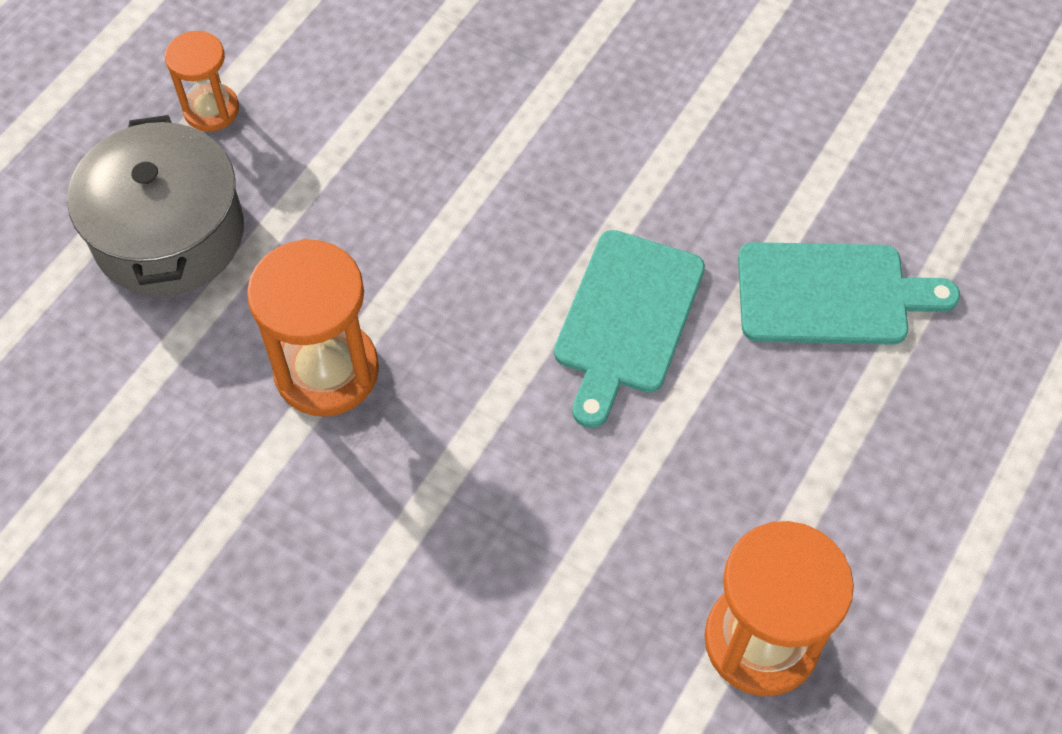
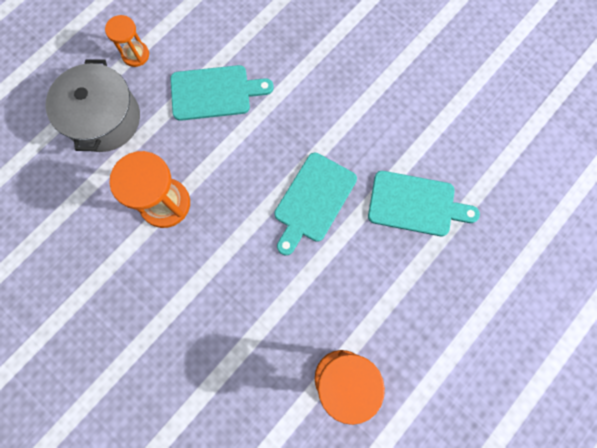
camera: 10 degrees right, 15 degrees up
none -> turquoise cutting board [170,65,274,121]

